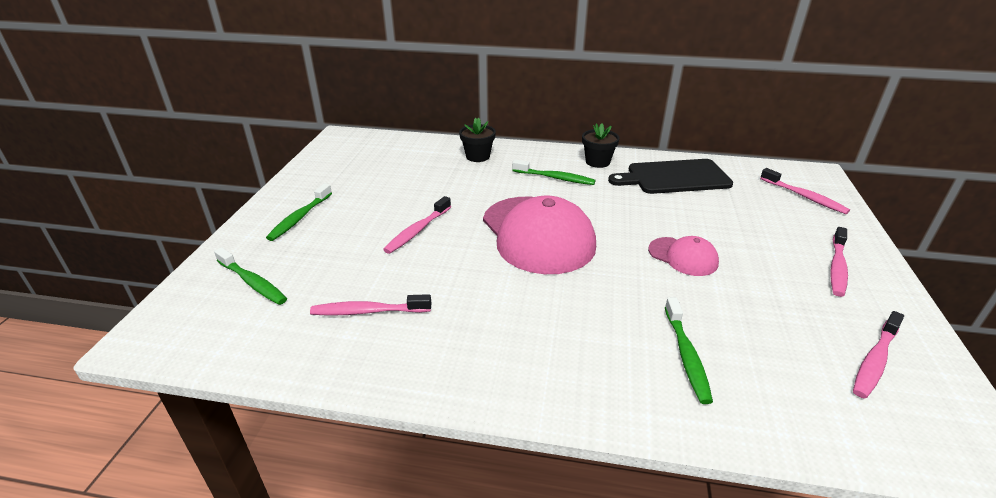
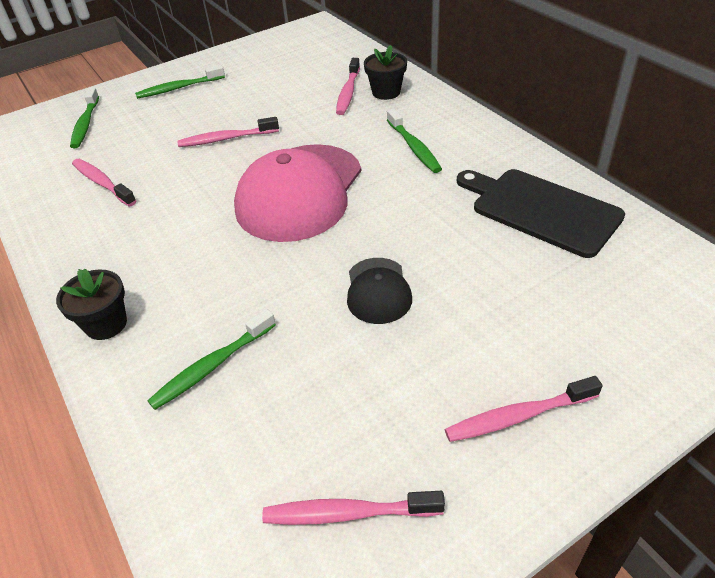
camera: 50 degrees right, 10 degrees up
black flower pot [582,124,620,168] -> black flower pot moved to [56,269,127,340]
pink cap [648,236,719,276] -> black cap [347,258,412,324]
pink toothbrush [760,168,850,214] -> pink toothbrush moved to [336,58,360,115]

